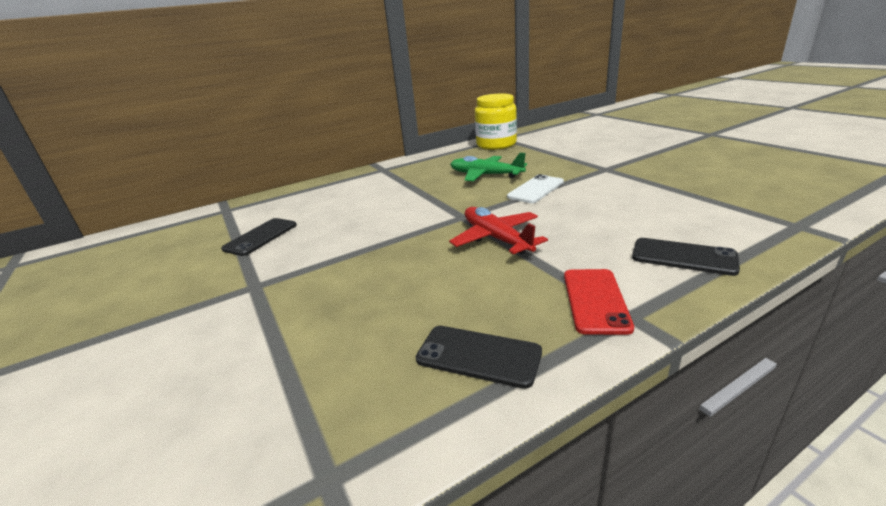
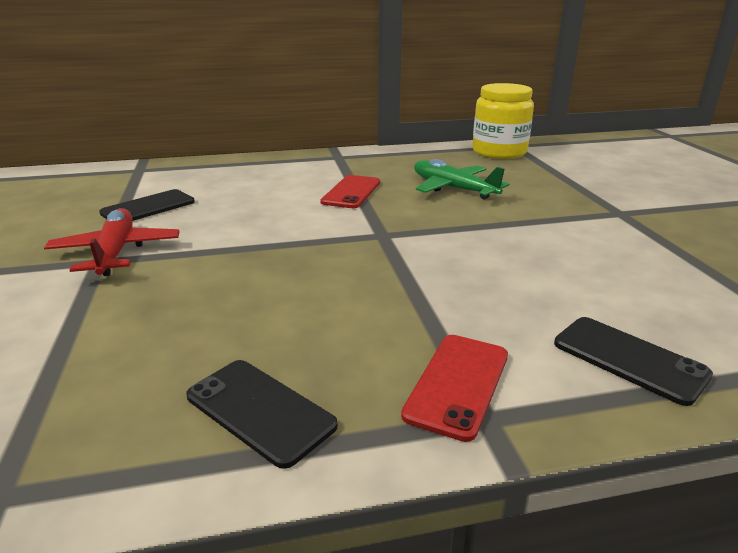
camera: 15 degrees right, 0 degrees up
red plane [449,207,548,254] -> red plane moved to [44,208,180,276]
white phone [507,174,564,203] -> none
none -> red phone [321,175,380,208]

